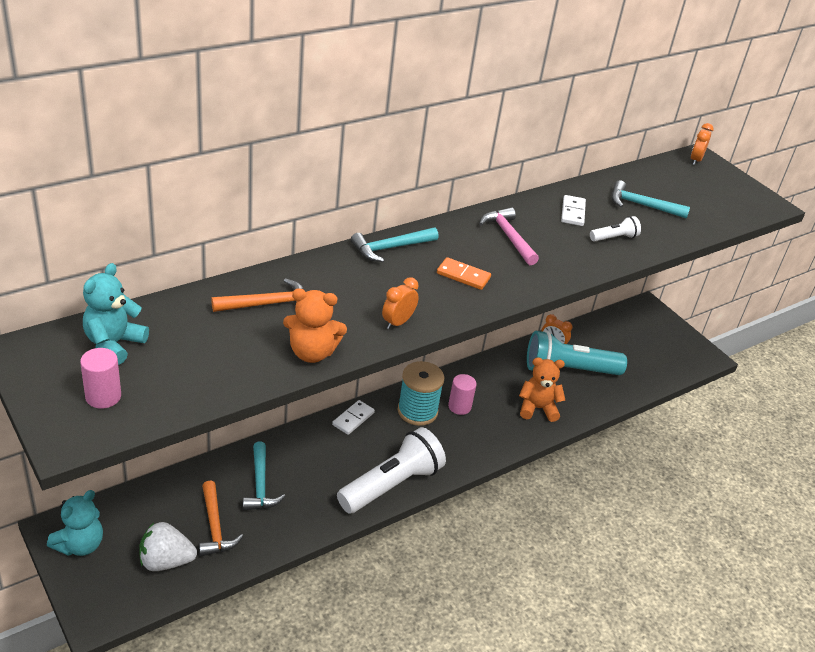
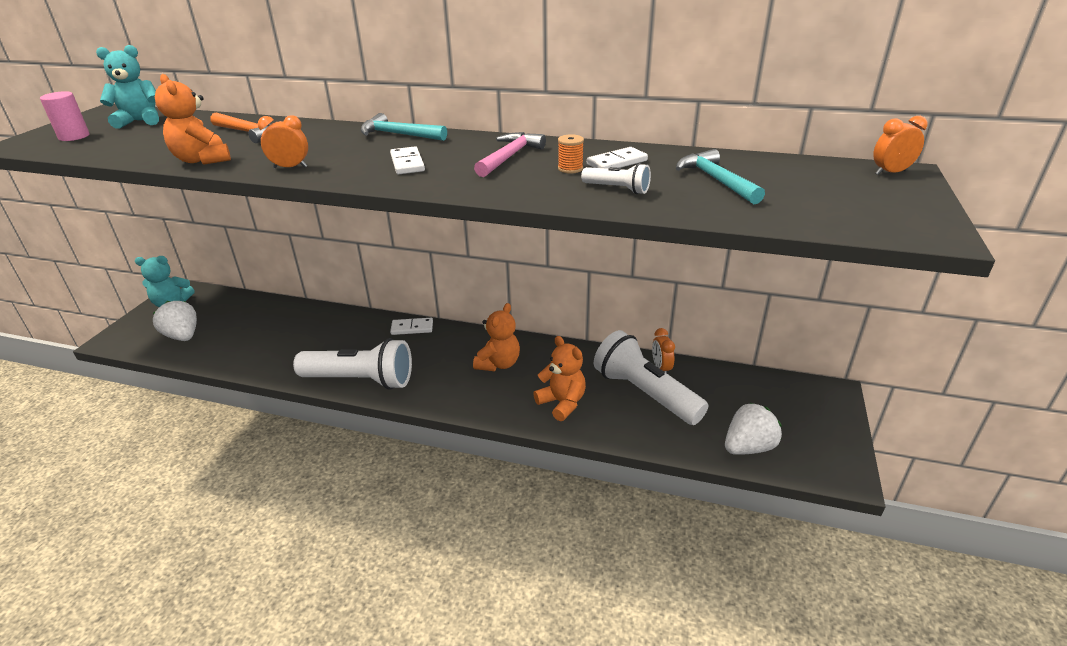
camera: 55 degrees right, 5 degrees down
orange hammer [199,481,243,556] -> none
turquoise hammer [243,442,285,510] -> none
turquoise spool [398,361,445,426] -> none
orange domino [437,257,491,290] -> white domino [390,147,425,174]
pink cylinder [448,374,477,415] -> orange teddy bear [473,303,520,371]
turquoise flashlight [527,331,627,375] -> white flashlight [594,330,708,425]
none -> orange spool [558,134,584,173]
none -> white strawberry [725,403,782,455]

